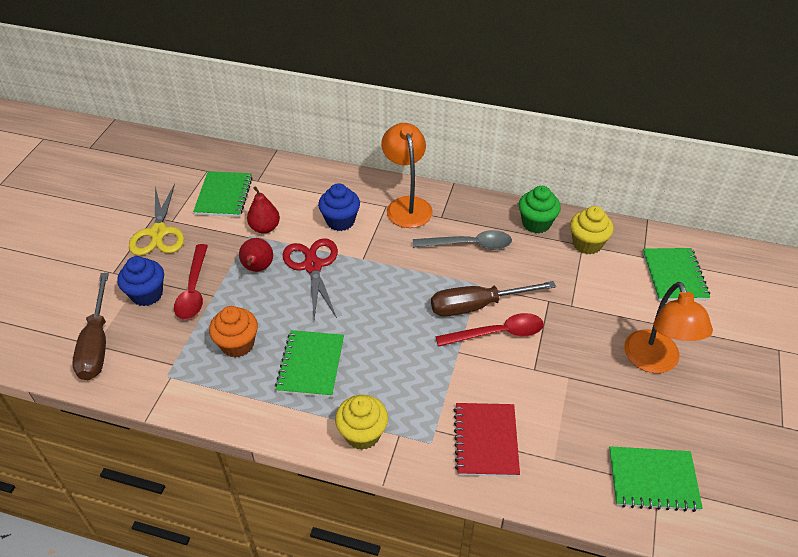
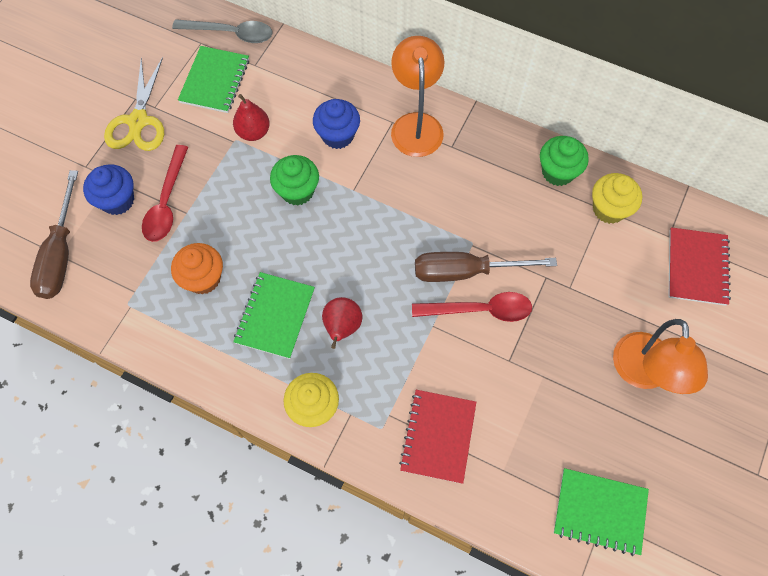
camera: 10 degrees right, 20 degrees up
red pear [239,238,273,272] -> red pear moved to [322,297,362,349]
red scissors [283,238,338,319] -> green cupcake [270,155,319,206]
grey spoon [413,230,512,250] -> grey spoon moved to [172,19,272,43]
green notebook [642,248,710,301] -> red notebook [669,227,731,306]

